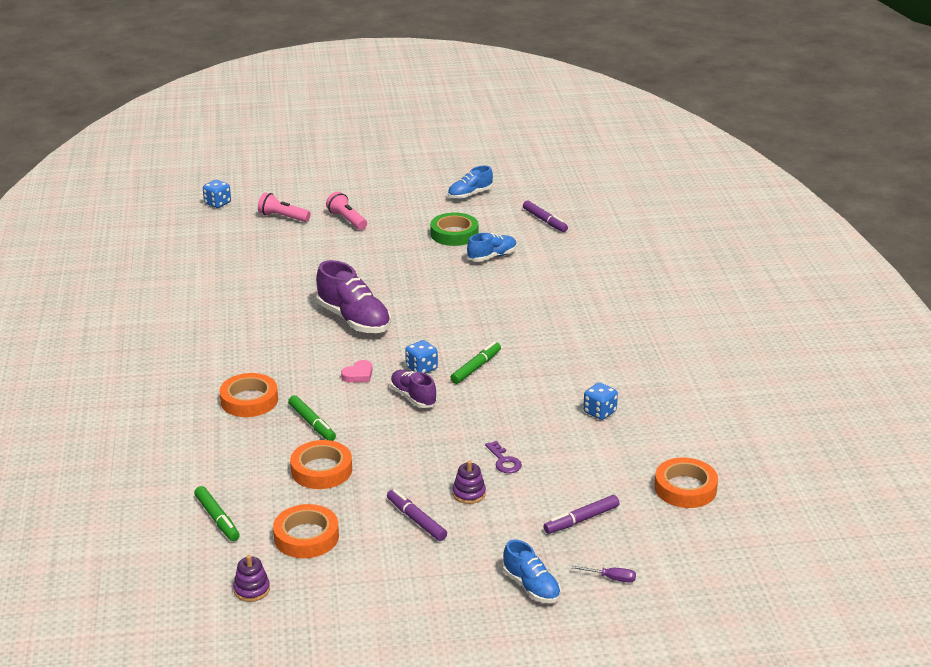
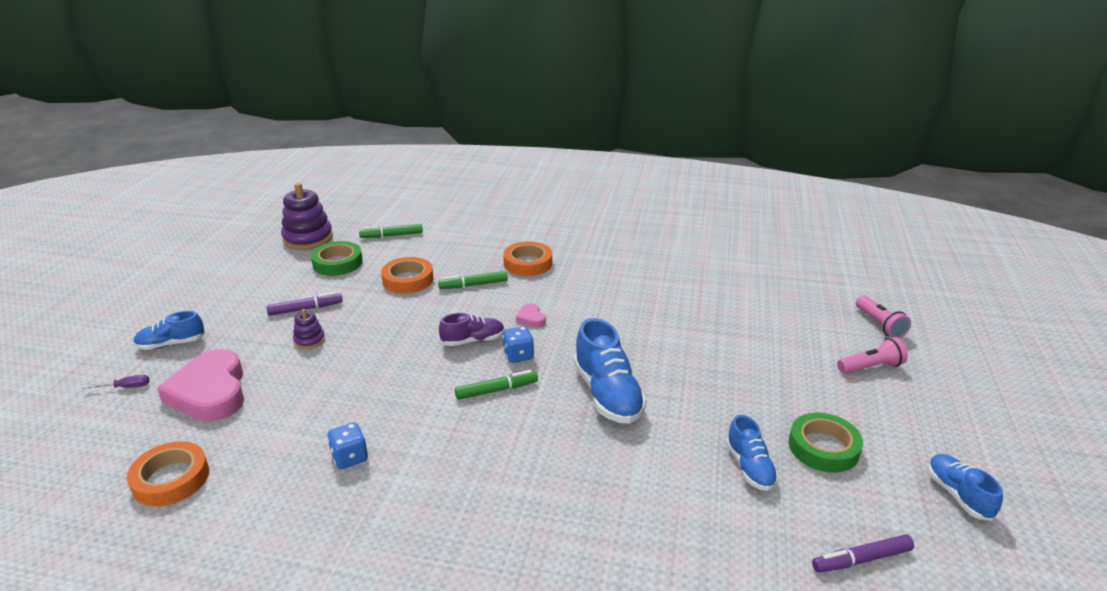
camera: 110 degrees right, 0 degrees up
blue dice [203,180,231,208] -> none
purple stacking toy [233,555,270,602] -> purple stacking toy [281,183,333,250], size x1.99
pink flashlight [258,192,311,222] -> pink flashlight turned 120 degrees clockwise [856,296,911,338]
orange tape [273,504,339,558] -> green tape [311,241,363,276]
purple shoe [316,260,391,333] -> none
green marker [450,342,501,384] -> green marker turned 75 degrees counterclockwise [455,370,538,400]
purple key [485,441,522,473] -> none
purple marker [543,495,620,534] -> pink heart [157,349,244,422]
purple screwdriver [571,565,636,583] -> purple screwdriver turned 135 degrees counterclockwise [84,375,149,388]
none -> blue shoe [574,318,647,424]

